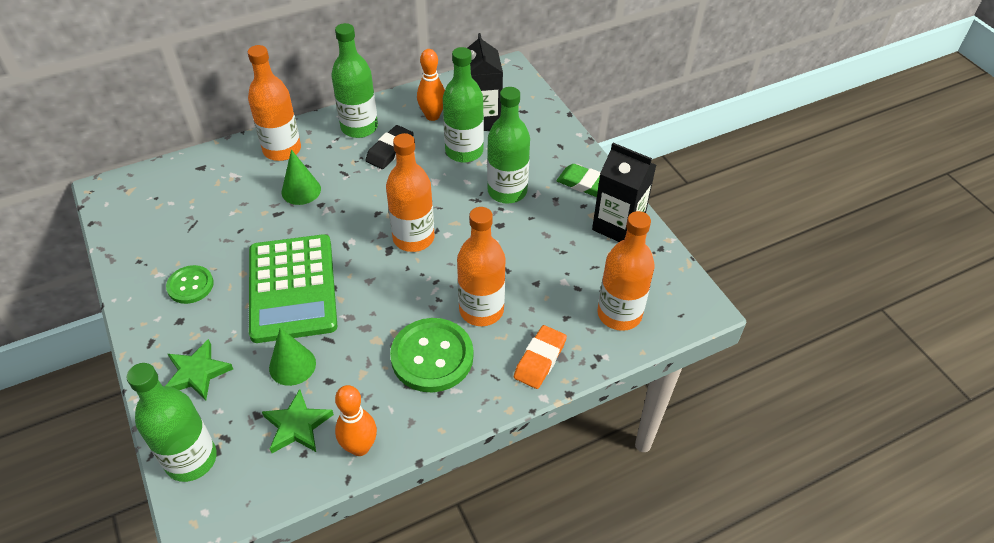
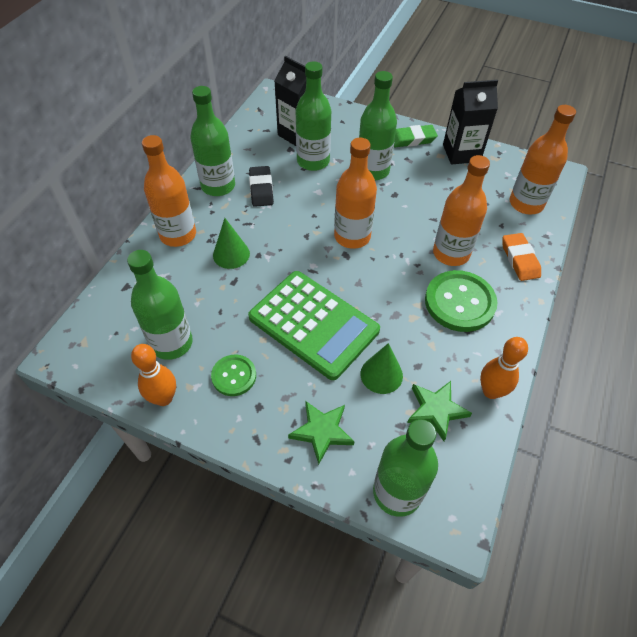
camera: 40 degrees left, 5 degrees up
orange bowling pin [417,49,445,121] -> orange bowling pin moved to [131,344,176,406]
none -> green bottle [127,250,193,360]

